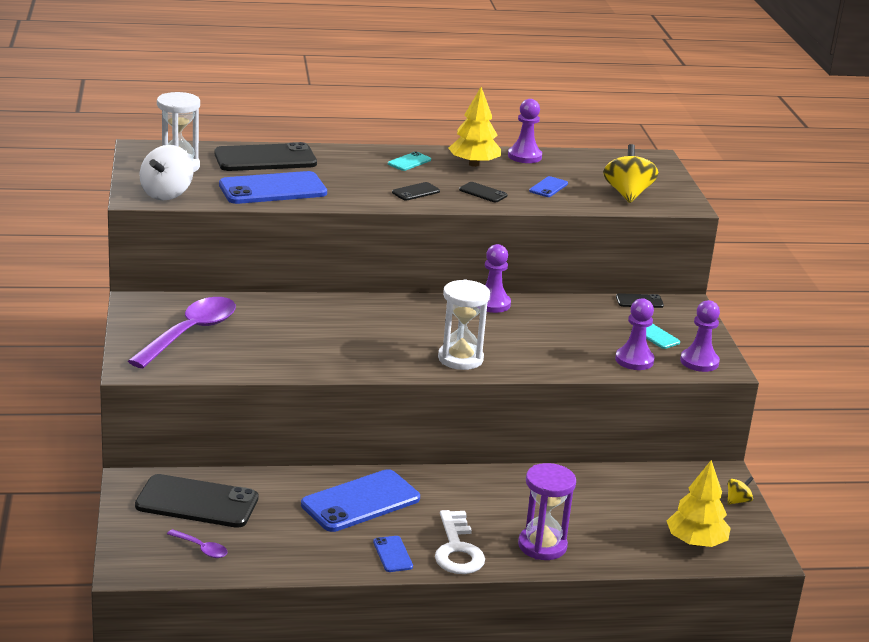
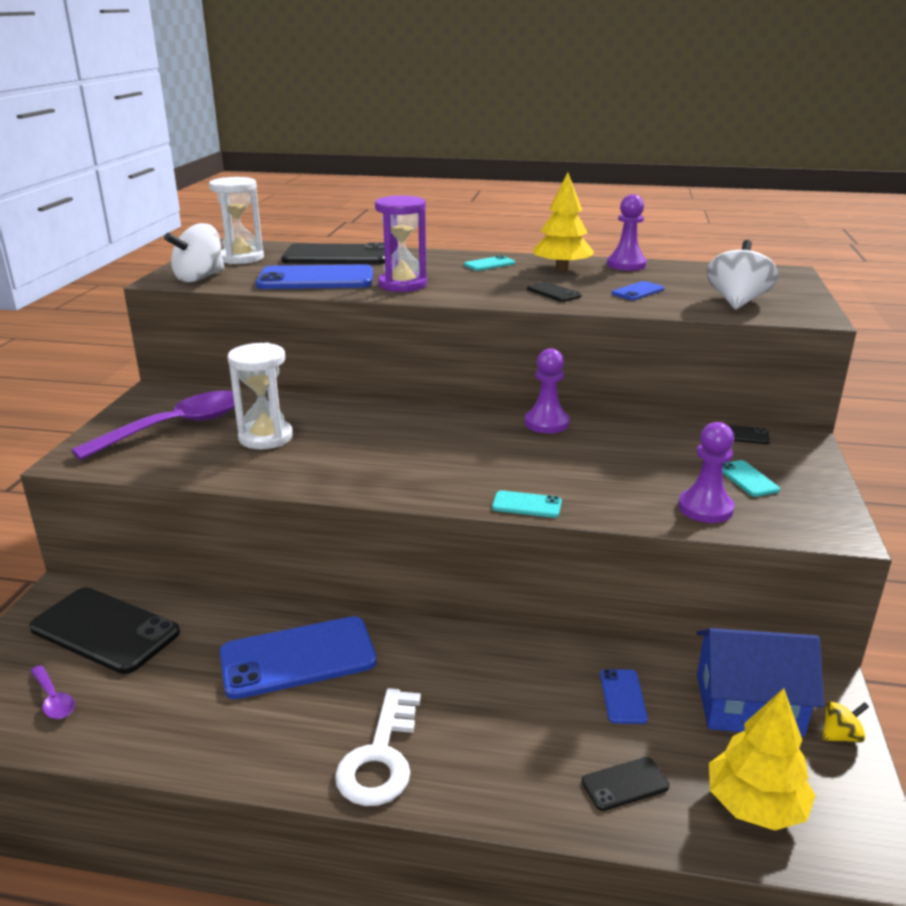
camera: 20 degrees right, 0 degrees up
blue phone [373,536,413,572] -> blue phone moved to [600,669,648,724]
black phone [392,182,440,201] -> black phone moved to [582,757,670,811]
white hourglass [438,279,490,370] -> white hourglass moved to [227,343,293,449]
purple hourglass [518,463,576,560] -> purple hourglass moved to [375,196,427,292]
yellow spinning top [603,144,658,203] -> white spinning top [706,240,778,310]
purple pawn [680,300,720,372] -> none
none -> turquoise phone [492,490,562,518]
none -> blue house [697,628,824,737]

